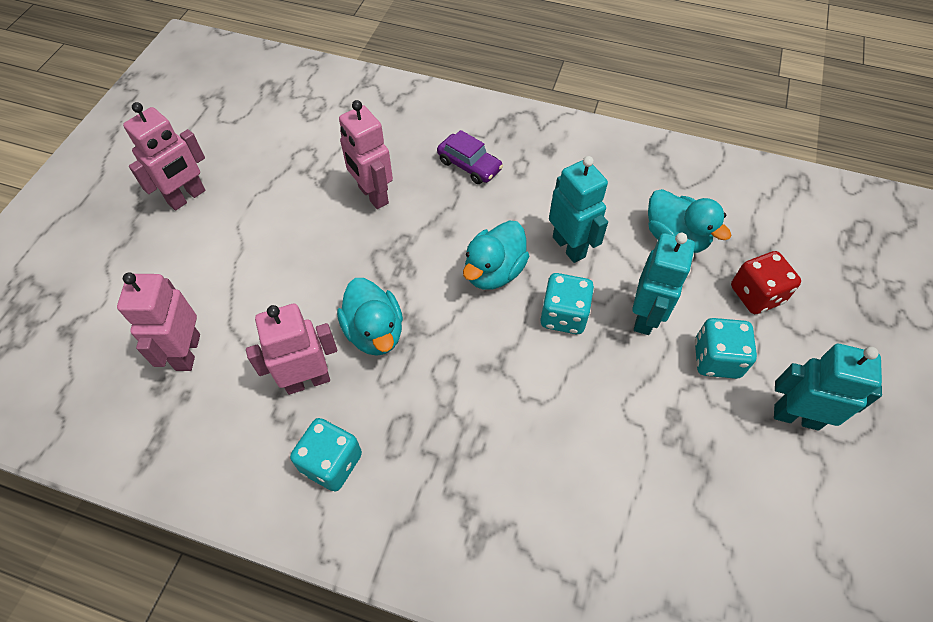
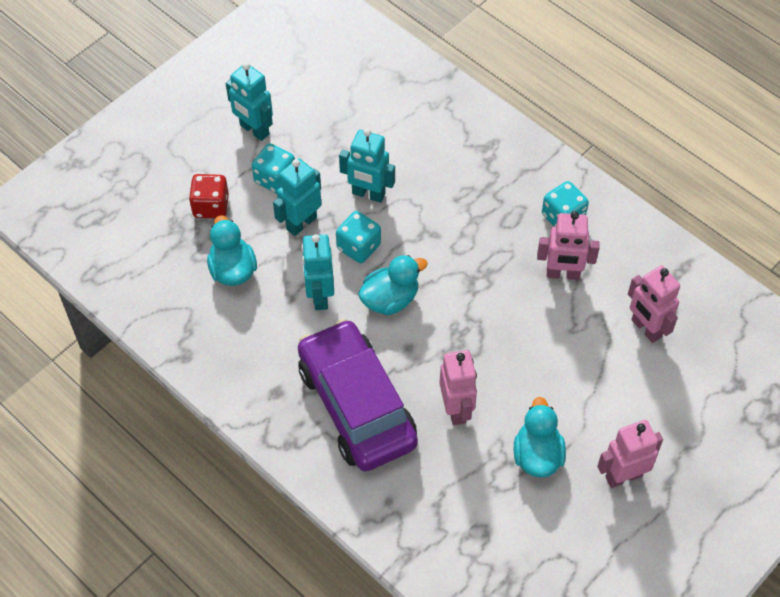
camera: 155 degrees left, 0 degrees up
pink robot [117,272,200,371] -> pink robot turned 120 degrees clockwise [628,265,680,343]
turquoise duck [337,278,403,356] -> turquoise duck moved to [514,397,566,478]
purple car [437,130,503,184] -> purple car [298,319,418,471], size x2.41
none -> turquoise robot [339,128,395,203]

